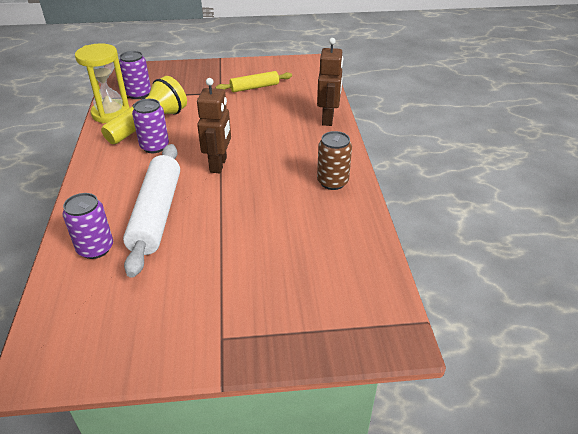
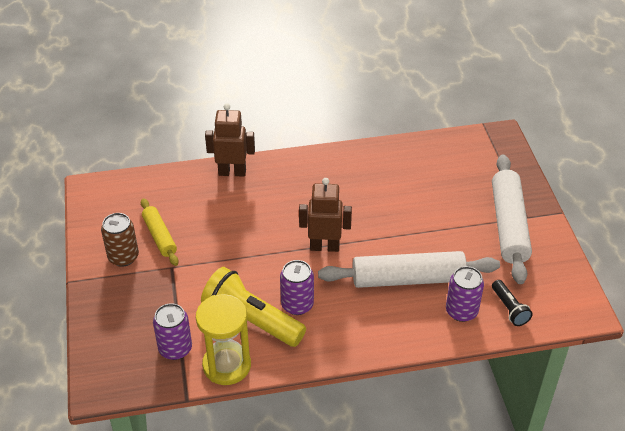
camera: 95 degrees left, 5 degrees up
brown can [317,131,352,190] -> brown can moved to [101,213,139,267]
none -> white rolling pin [492,154,532,284]
none -> black flashlight [492,280,532,326]

